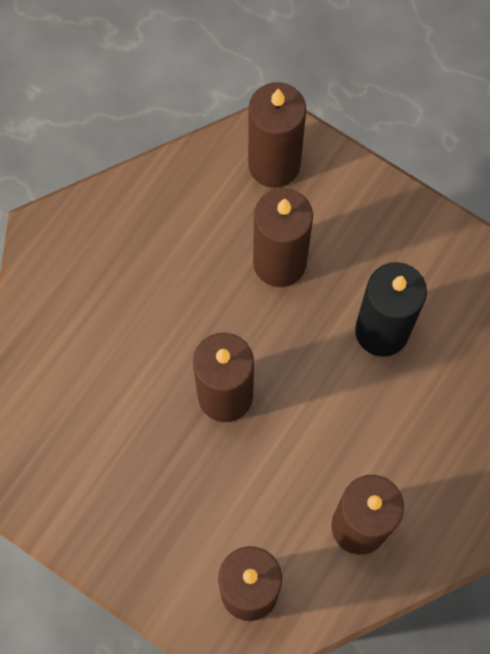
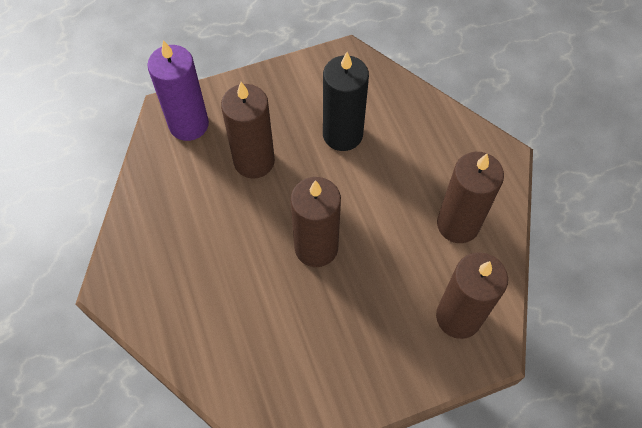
camera: 55 degrees left, 10 degrees down
brown candle [248,82,306,188] -> purple candle [147,40,209,141]

